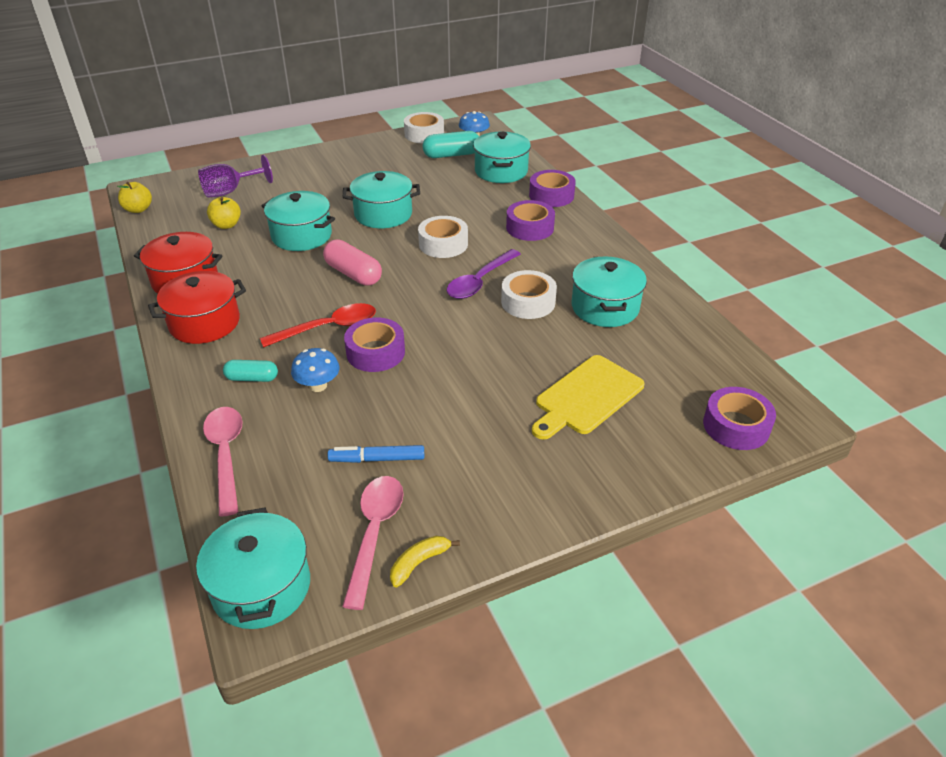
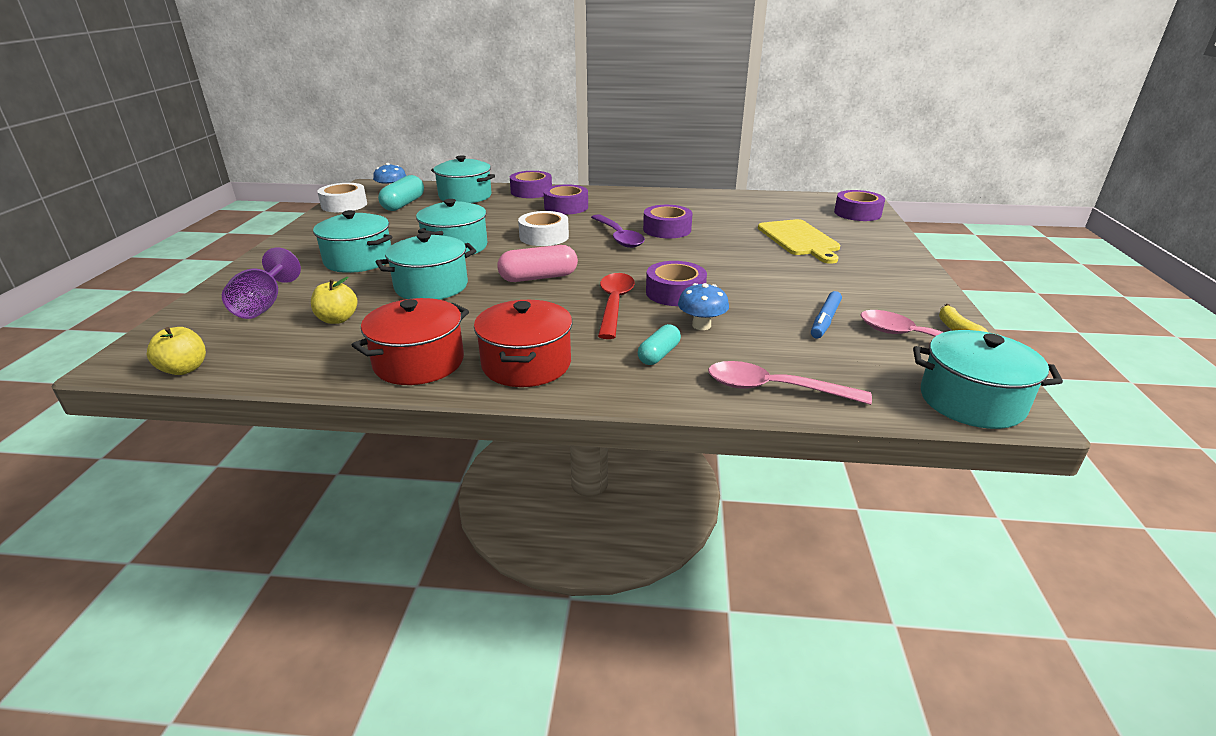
camera: 60 degrees left, 10 degrees down
white tape [501,270,557,319] -> purple tape [643,205,692,238]
turquoise pot [572,257,647,327] -> turquoise pot moved to [313,210,392,273]

